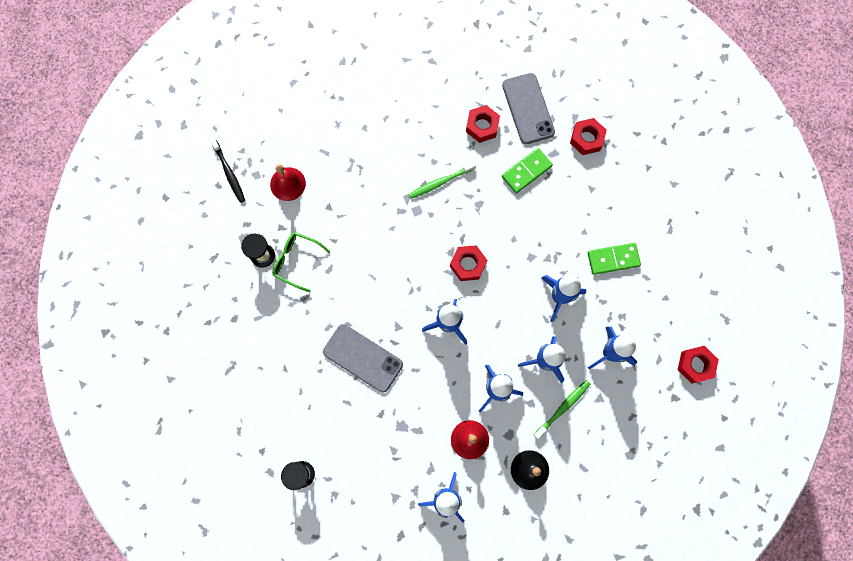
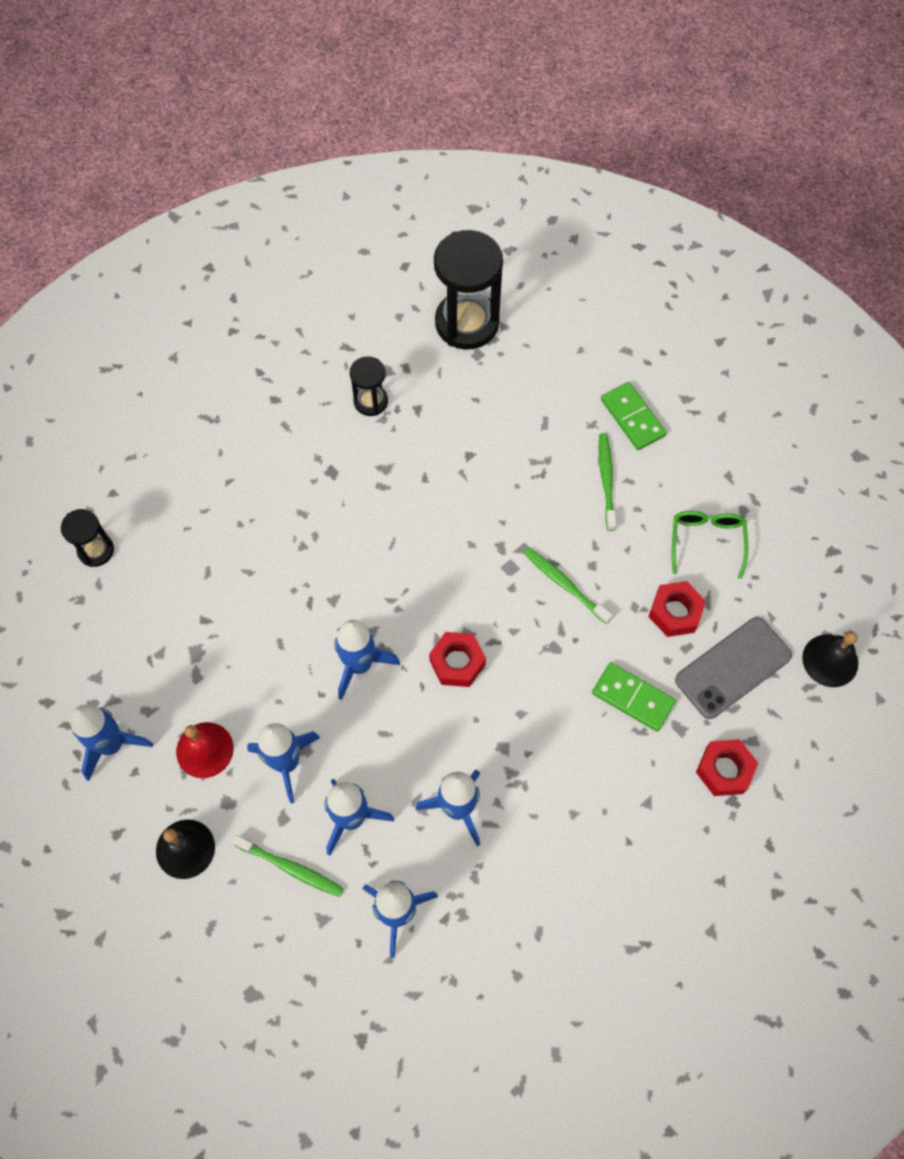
camera: 70 degrees right, 10 degrees down
black toothbrush [210,137,245,203] -> black hourglass [434,230,503,350]
red bell [270,164,306,201] -> none
green glasses [272,232,330,292] -> green glasses moved to [672,511,748,579]
grey phone [323,324,403,393] -> none
green domino [588,243,641,275] -> green domino moved to [601,382,666,450]
red nut [678,346,719,384] -> none
none -> green toothbrush [599,433,616,531]
none -> black bell [802,631,858,687]

